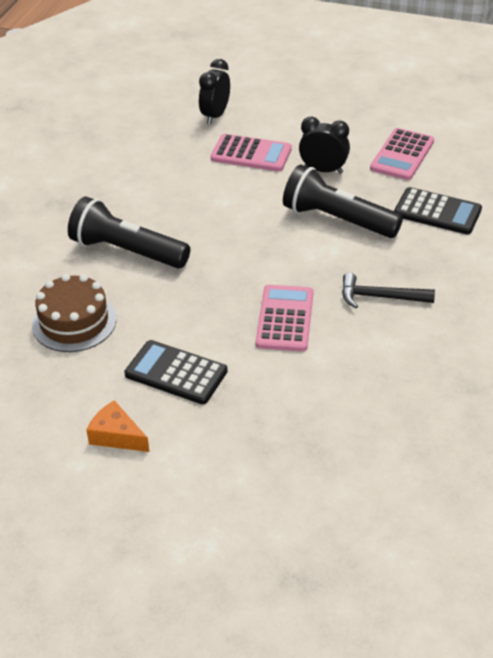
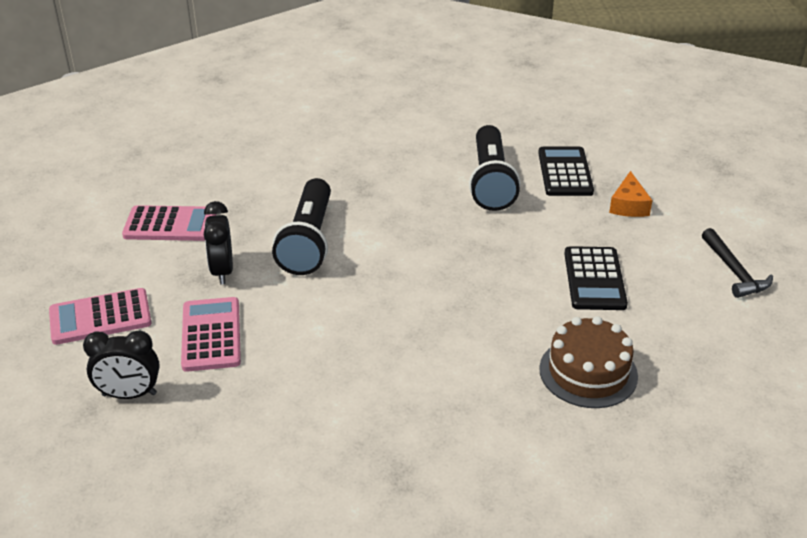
camera: 115 degrees left, 5 degrees down
black flashlight [68,197,190,269] -> black flashlight moved to [469,125,521,211]
orange cheese [86,400,149,452] -> orange cheese moved to [609,171,653,217]
pink calculator [256,285,314,352] -> pink calculator moved to [49,288,152,345]
black hammer [342,273,435,308] -> black hammer moved to [702,228,773,298]
black calculator [394,187,482,235] -> black calculator moved to [538,147,594,196]

